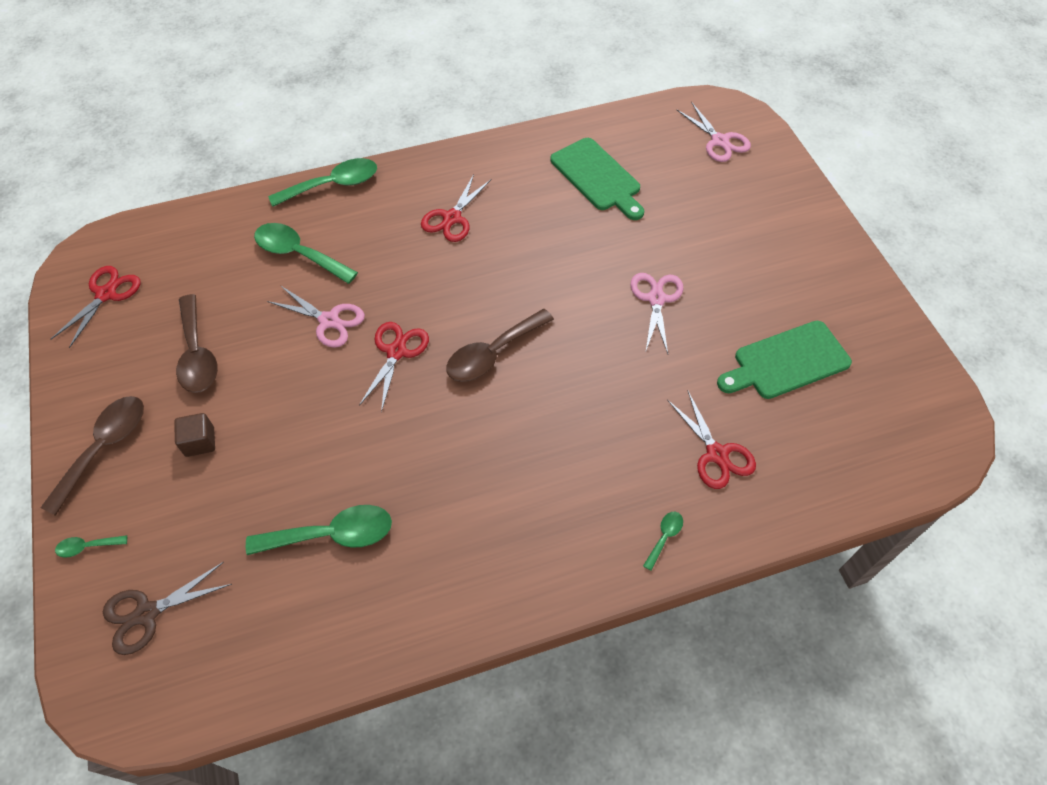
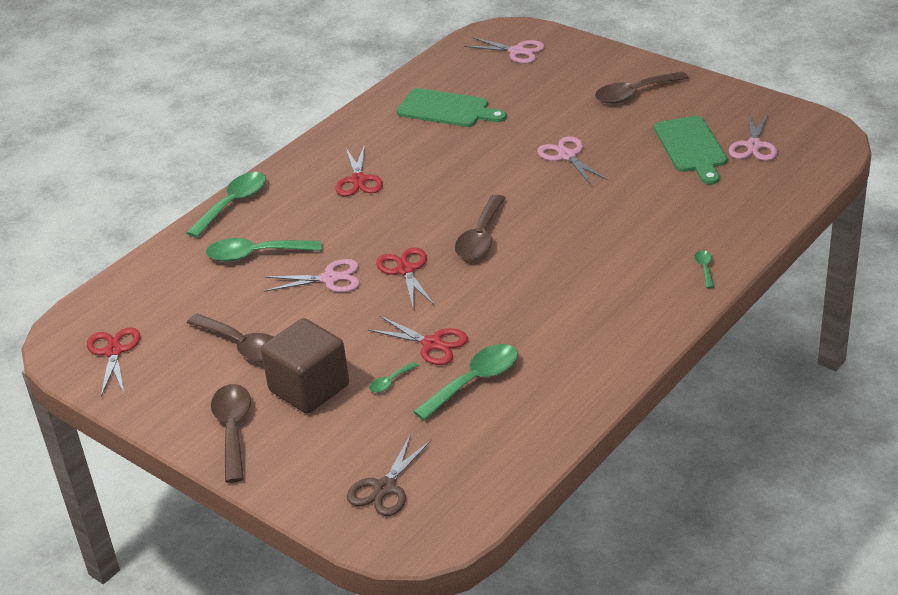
camera: 30 degrees left, 20 degrees down
green spoon [55,535,127,558] -> green spoon moved to [369,362,418,393]
brown cube [174,413,215,457] -> brown cube [261,318,349,414], size x2.13
red scissors [667,390,756,489] -> red scissors moved to [368,316,468,365]
green cutting board [717,321,852,399] -> green cutting board turned 45 degrees counterclockwise [654,116,727,185]
none -> brown spoon [595,71,688,104]
none -> pink scissors [729,113,777,161]

